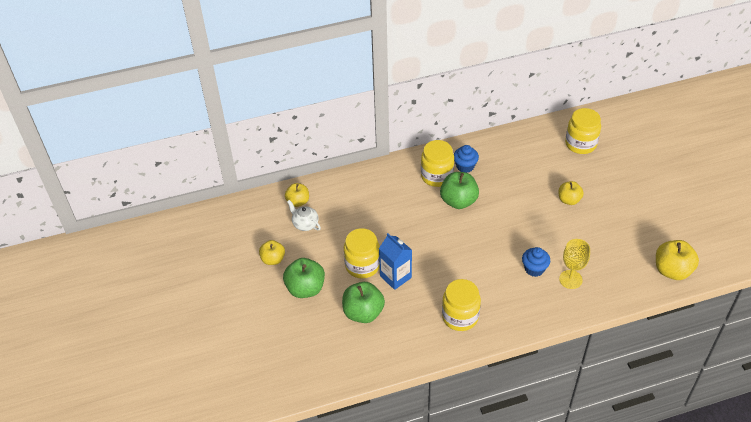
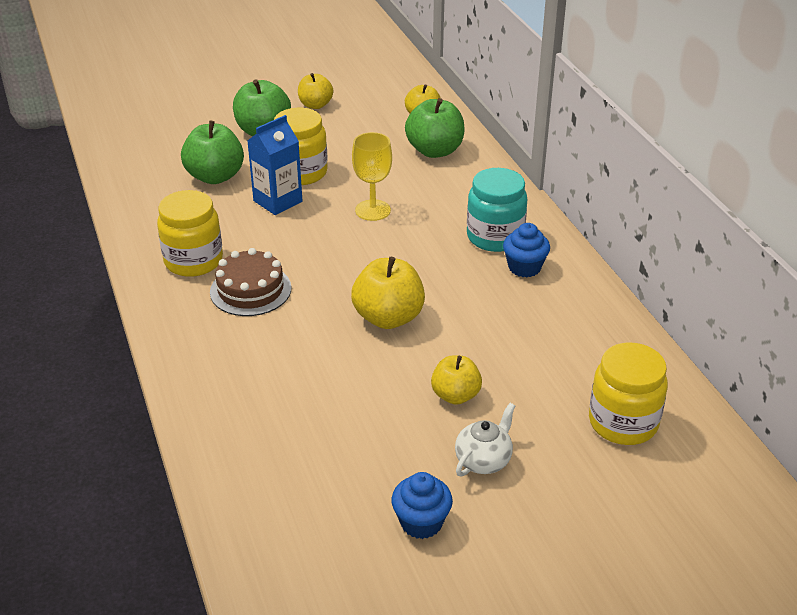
camera: 85 degrees right, 10 degrees down
white teapot [287,200,321,231] -> white teapot moved to [455,403,515,477]
yellow jar [421,140,454,187] -> turquoise jar [467,168,528,252]
green apple [440,172,479,209] -> green apple moved to [405,98,464,158]
blue cupcake [522,247,550,277] -> blue cupcake moved to [392,472,453,539]
yellow goblet [559,239,590,289] -> yellow goblet moved to [352,132,392,221]
yellow apple [656,240,699,280] -> yellow apple moved to [351,257,425,329]
none -> brown cake [210,248,291,316]

